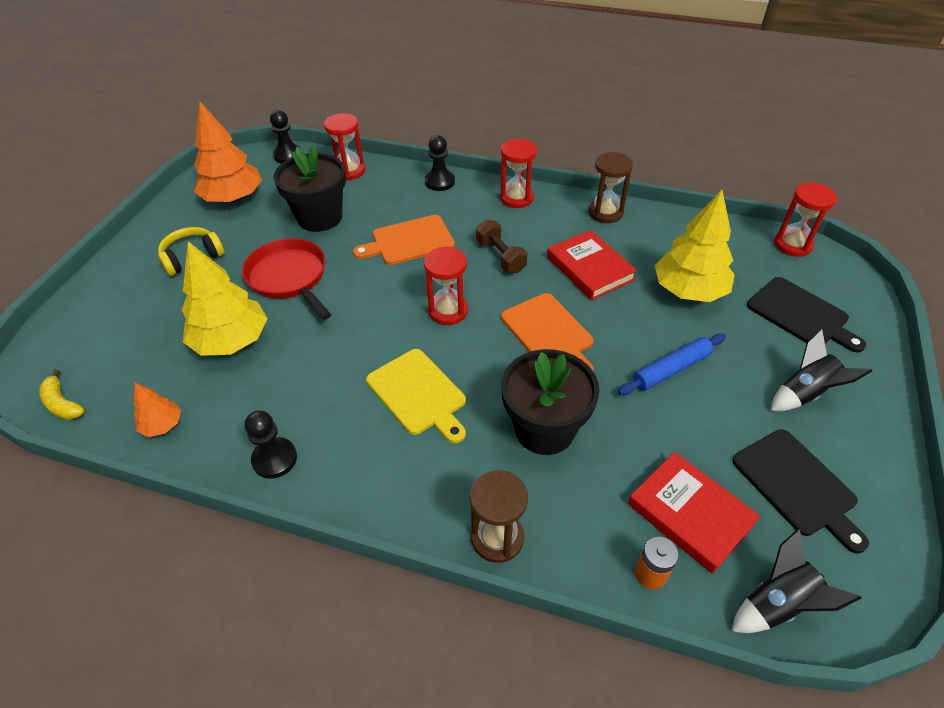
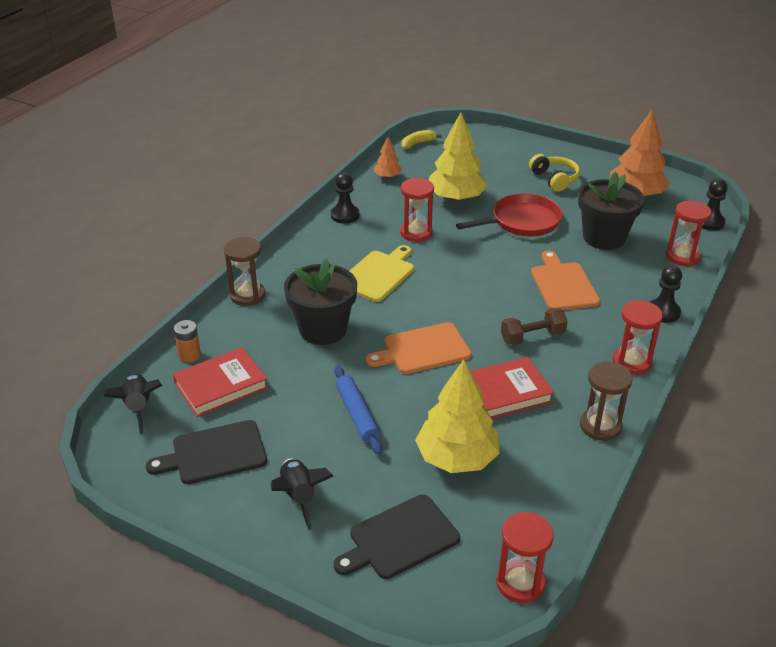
camera: 100 degrees right, 10 degrees down
yellow cutting board [366,349,466,443] -> yellow cutting board turned 150 degrees clockwise [350,245,414,302]
red hourglass [424,246,468,325] -> red hourglass moved to [400,178,434,242]

